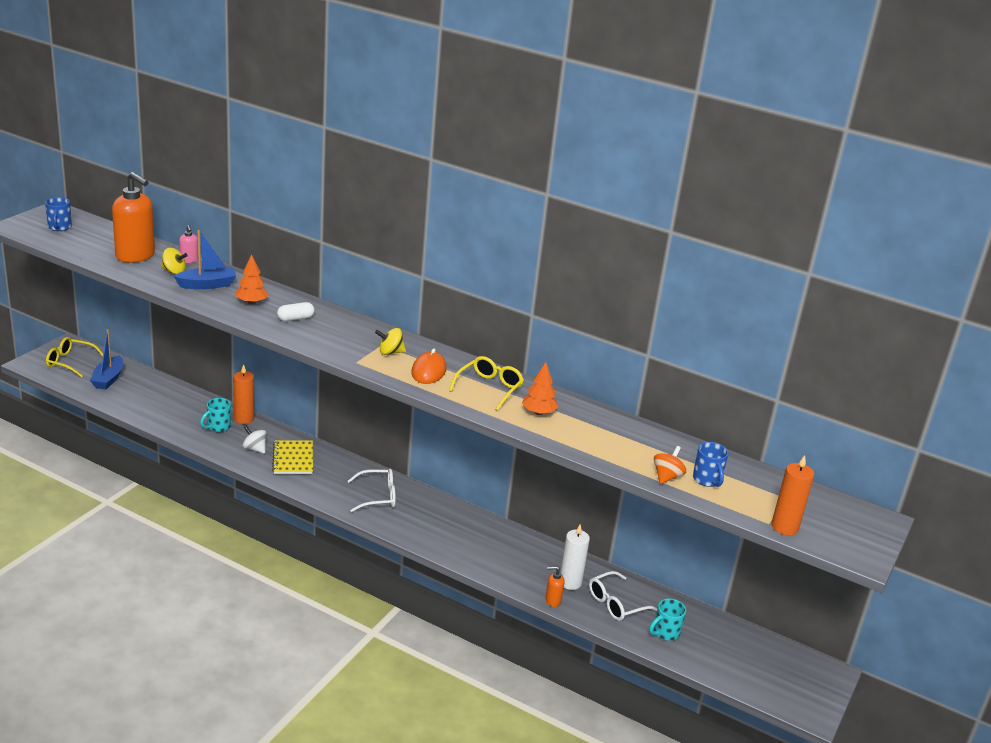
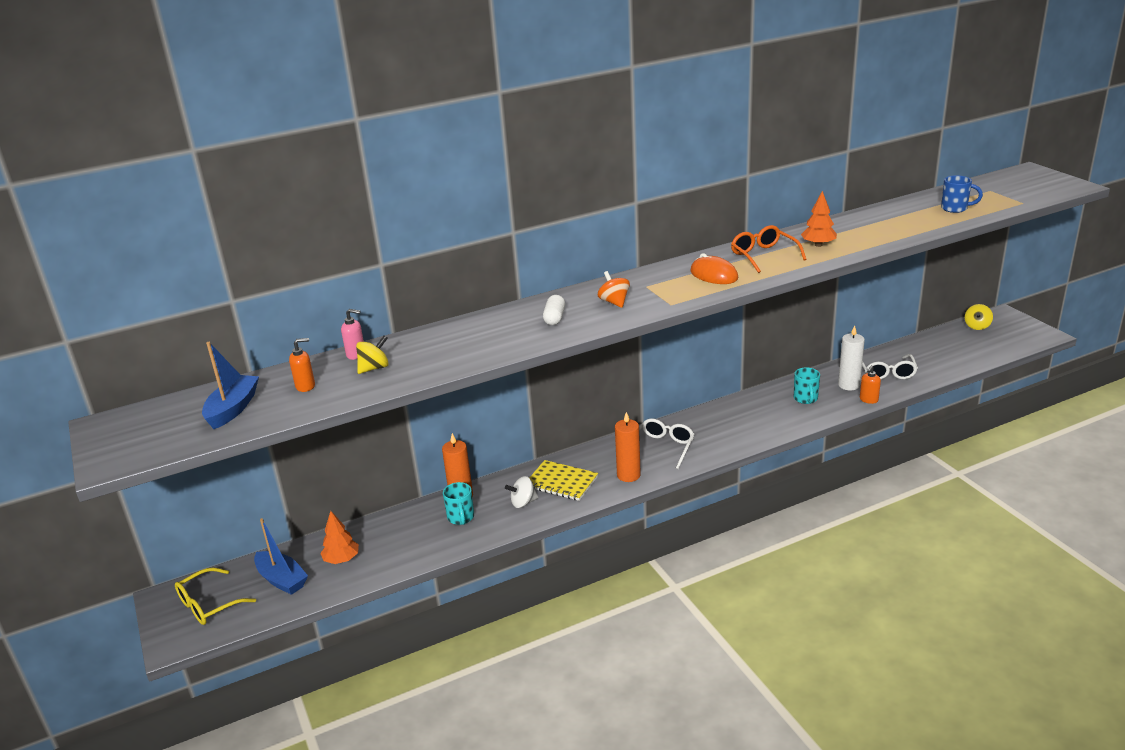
camera: 50 degrees left, 0 degrees up
blue mug [45,197,72,231] -> none
orange soap dispenser [112,172,155,263] -> orange soap dispenser [289,338,315,392], size x0.44
blue boat [174,230,236,289] -> blue boat moved to [202,342,259,429]
orange tree [236,254,269,304] -> orange tree moved to [320,511,359,564]
yellow spinning top [375,328,406,355] -> yellow spinning top moved to [965,304,993,330]
yellow glasses [449,356,524,411] -> orange glasses [731,225,807,273]
turquoise mug [649,599,686,641] -> turquoise mug moved to [794,368,820,404]
orange spinning top [654,446,686,484] -> orange spinning top moved to [598,271,630,308]
orange candle [771,455,814,535] -> orange candle moved to [615,412,641,482]

